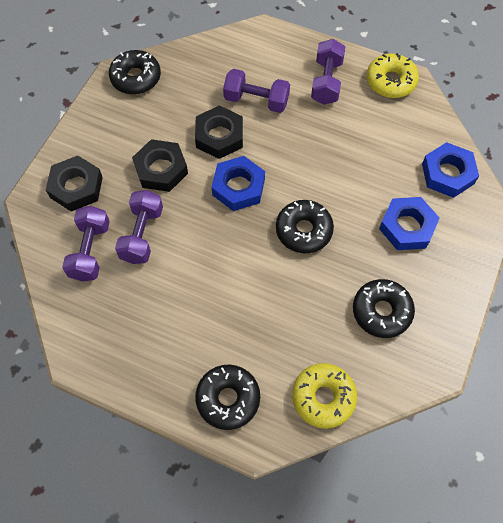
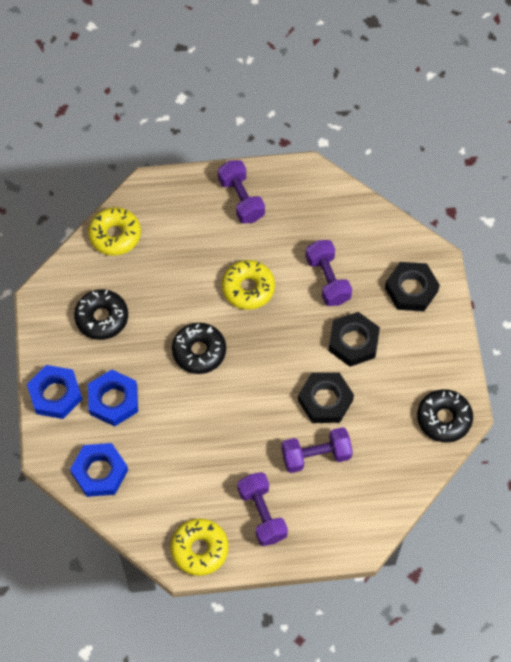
camera: 150 degrees right, 0 degrees up
purple dumbbell [62,206,110,282] -> purple dumbbell moved to [218,160,265,224]
black donut [195,364,260,430] -> none
blue nut [211,156,265,211] -> blue nut moved to [27,365,83,419]
none -> yellow donut [222,260,275,310]

